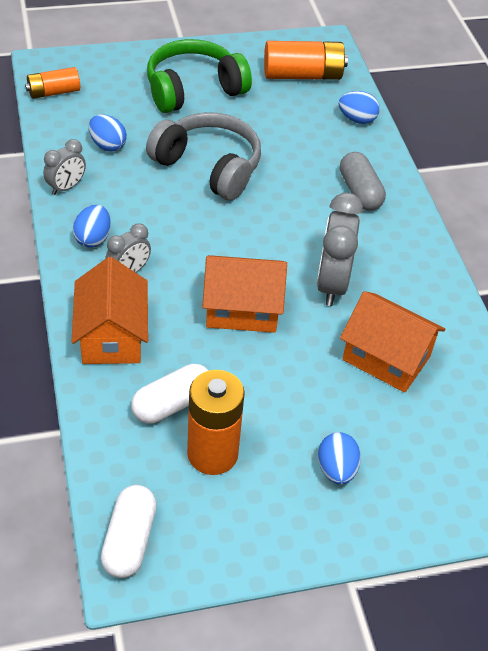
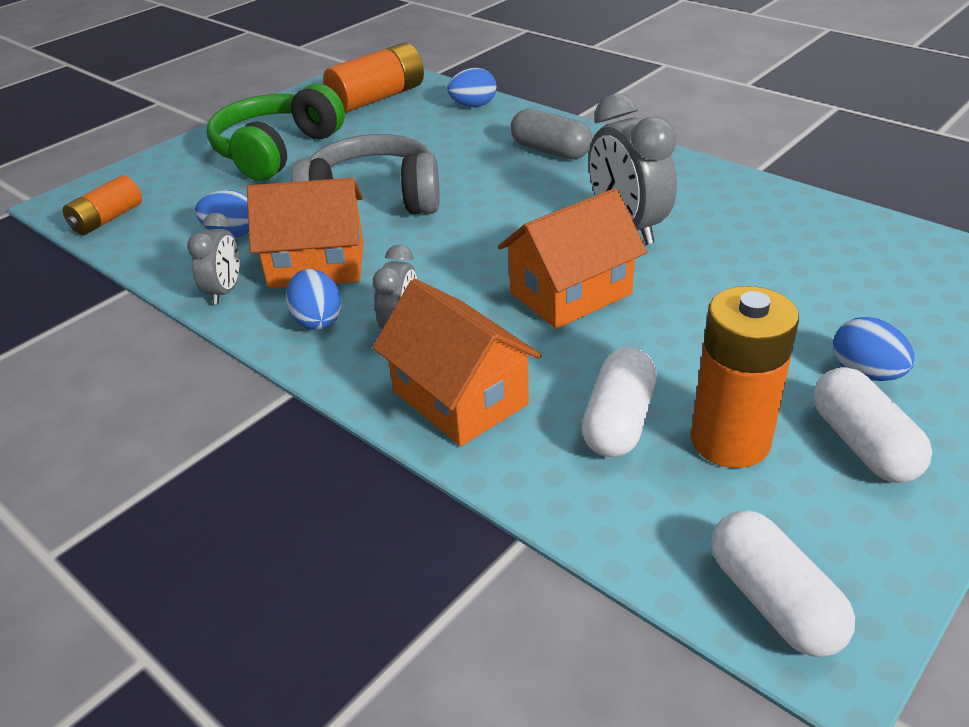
camera: 30 degrees left, 10 degrees down
orange house [340,291,445,393] -> orange house moved to [247,178,363,289]
none -> white capsule [813,367,932,483]

